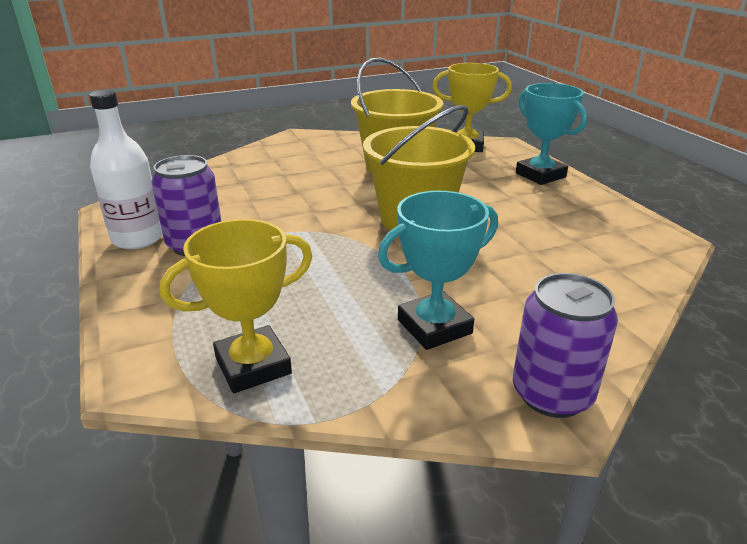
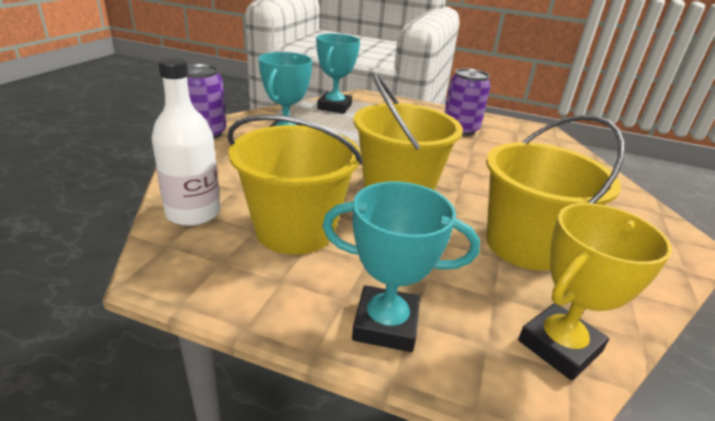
camera: 130 degrees right, 0 degrees up
white bottle [89,90,163,249] -> white bottle moved to [152,58,220,226]
yellow trophy [160,219,313,393] -> turquoise trophy [316,34,360,114]
none -> yellow bucket [227,114,363,255]

